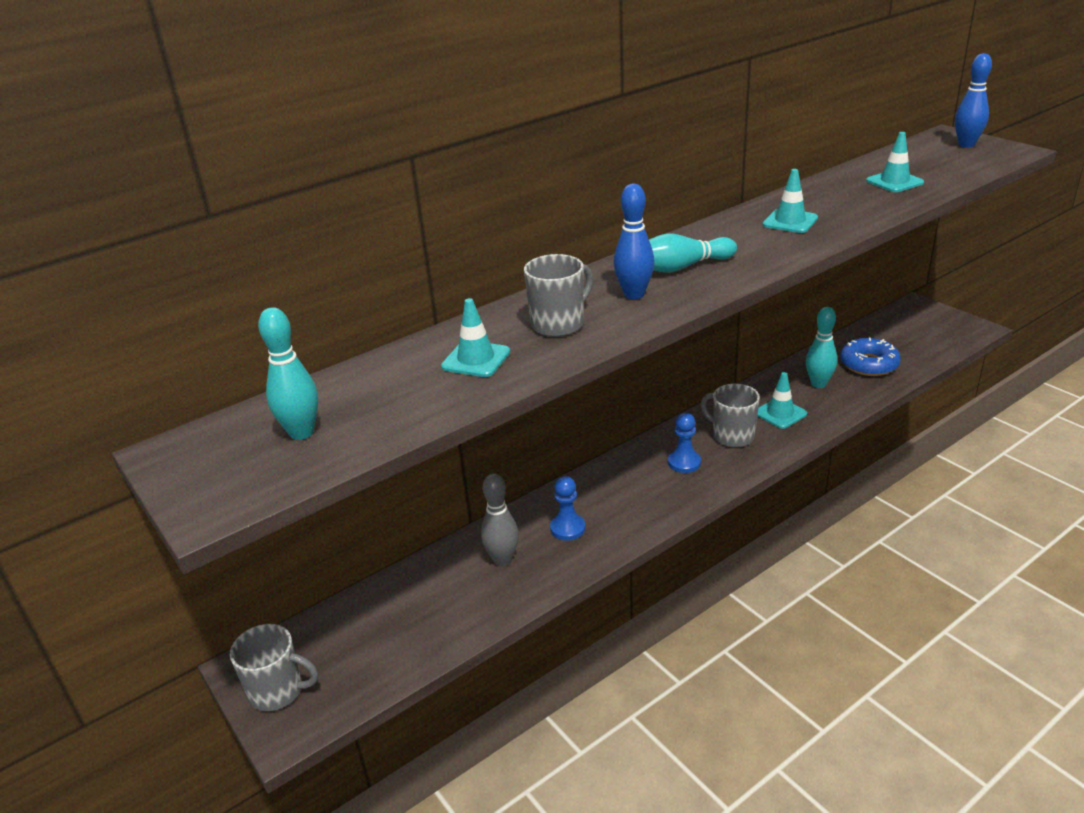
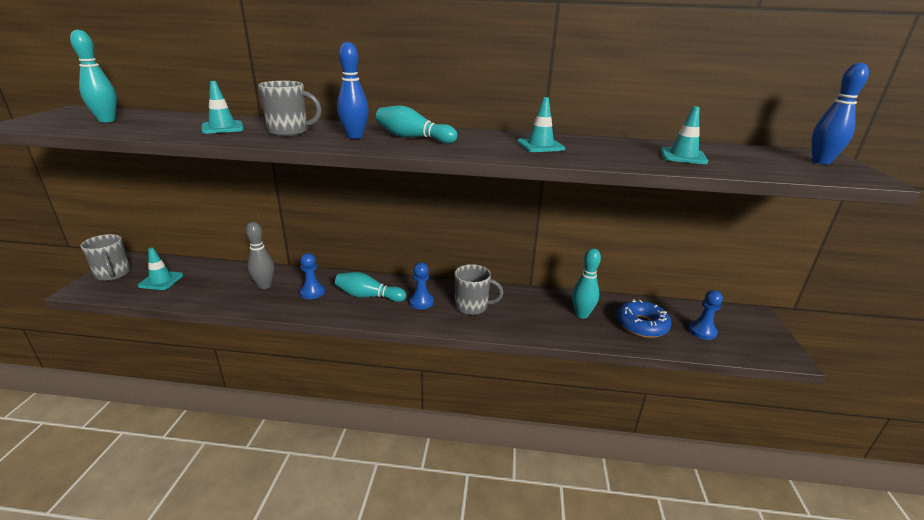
camera: 40 degrees right, 5 degrees down
grey mug [701,384,760,448] -> grey mug turned 105 degrees clockwise [455,264,503,315]
turquoise traffic cone [757,372,807,429] -> turquoise traffic cone moved to [138,247,183,290]
none -> turquoise bowling pin [335,272,406,302]
none -> blue pawn [688,290,723,340]

